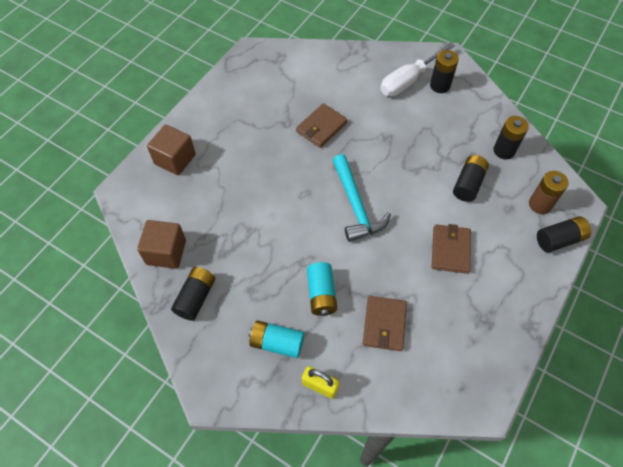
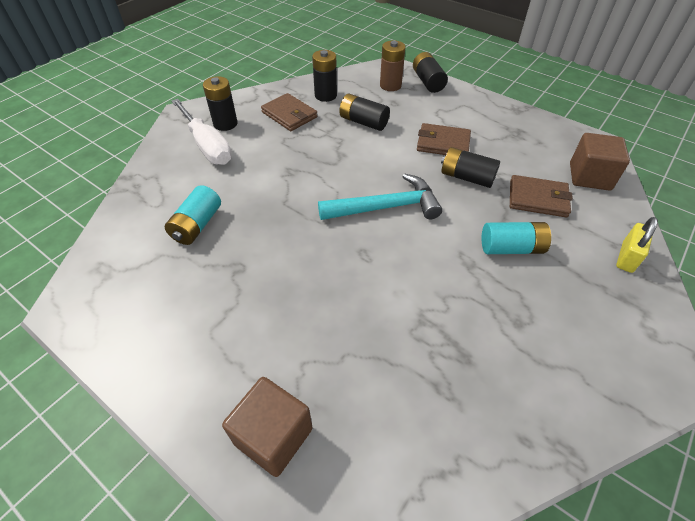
camera: 85 degrees left, 10 degrees down
brown cube [137,220,186,269] -> brown cube moved to [570,133,630,191]
black battery [171,267,215,321] -> black battery moved to [441,147,500,188]
turquoise battery [249,320,304,358] -> turquoise battery moved to [165,185,221,245]
brown wallet [296,103,347,148] -> brown wallet moved to [261,93,317,131]

